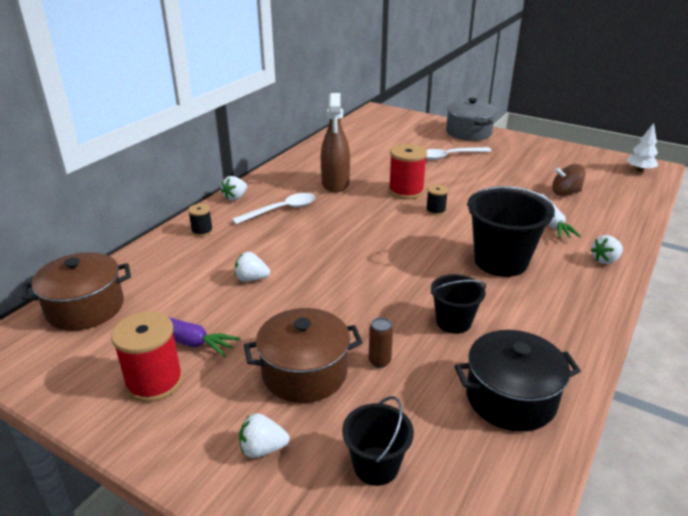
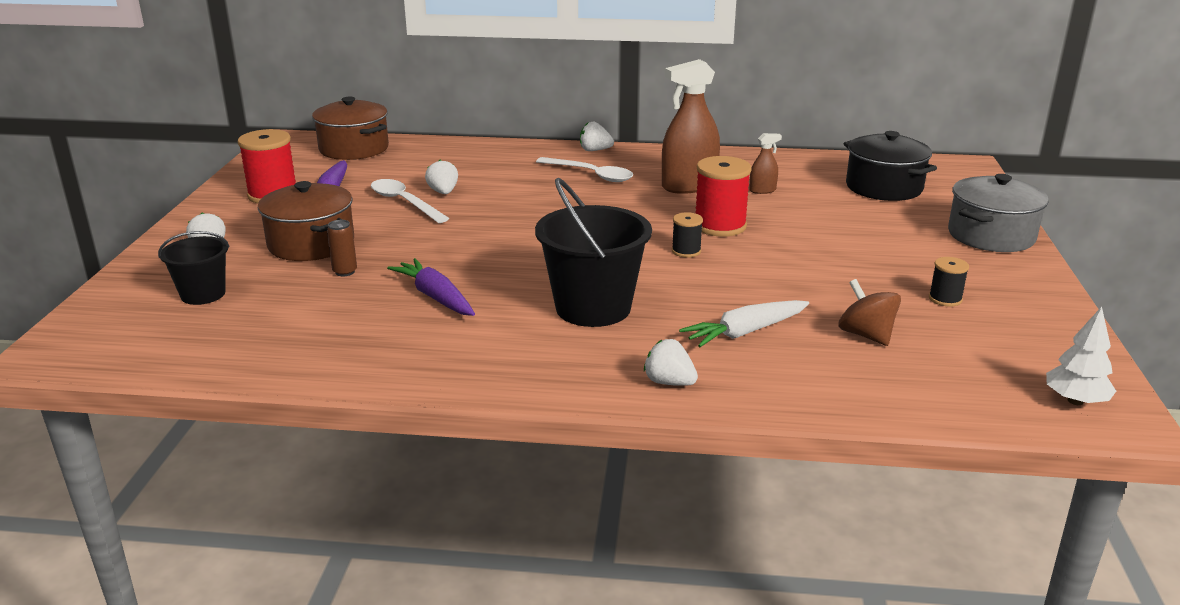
camera: 65 degrees right, 5 degrees down
black spool [188,204,213,237] -> black spool moved to [929,257,969,307]
white spoon [426,147,491,160] -> white spoon moved to [371,179,449,223]
black bucket [431,274,486,334] -> purple carrot [387,258,475,316]
black pot [455,330,581,432] -> black pot moved to [844,131,937,201]
none -> brown spray bottle [749,133,782,194]

